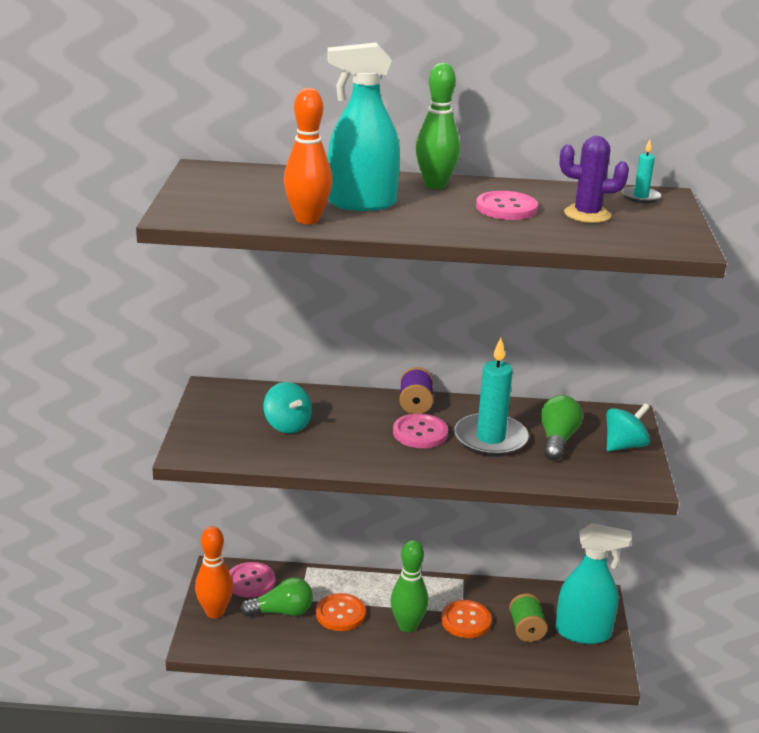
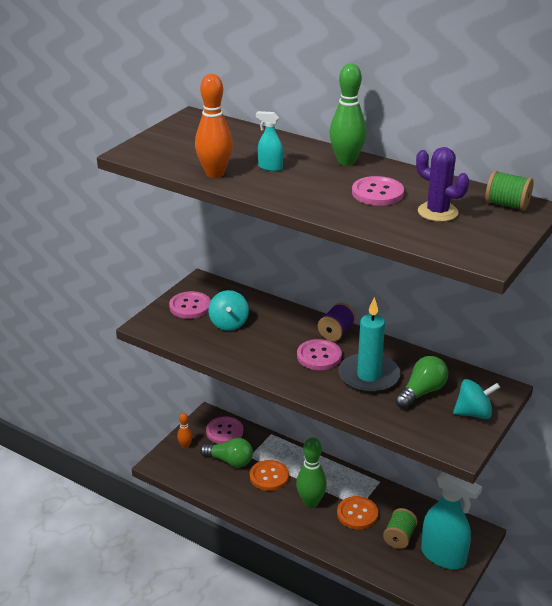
camera: 30 degrees right, 5 degrees up
orange bowling pin [195,526,233,618] -> orange bowling pin [177,413,193,449], size x0.54
turquoise spray bottle [327,42,400,211] -> turquoise spray bottle [256,111,283,171], size x0.47
turquoise candle [622,140,661,203] -> green spool [485,170,533,211]
none -> pink button [169,291,211,319]

